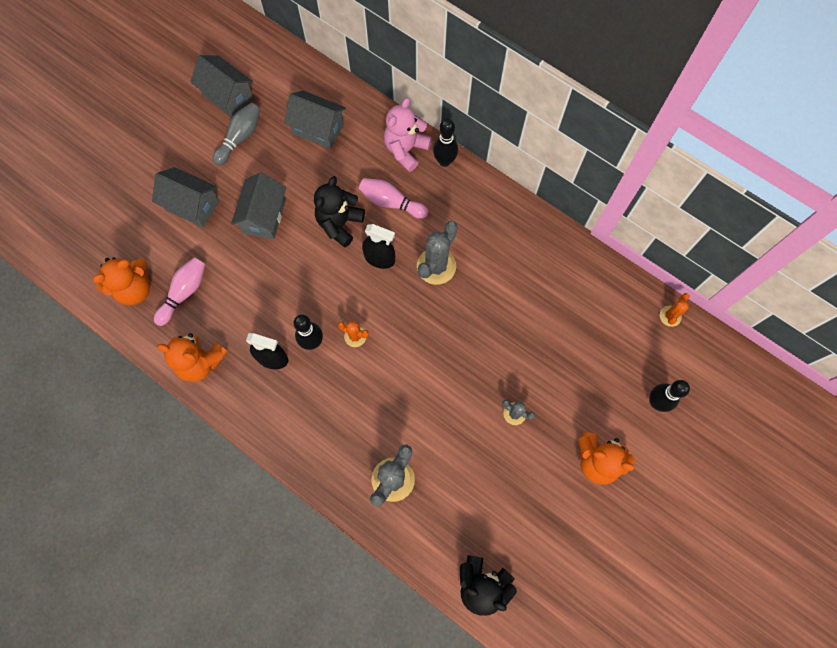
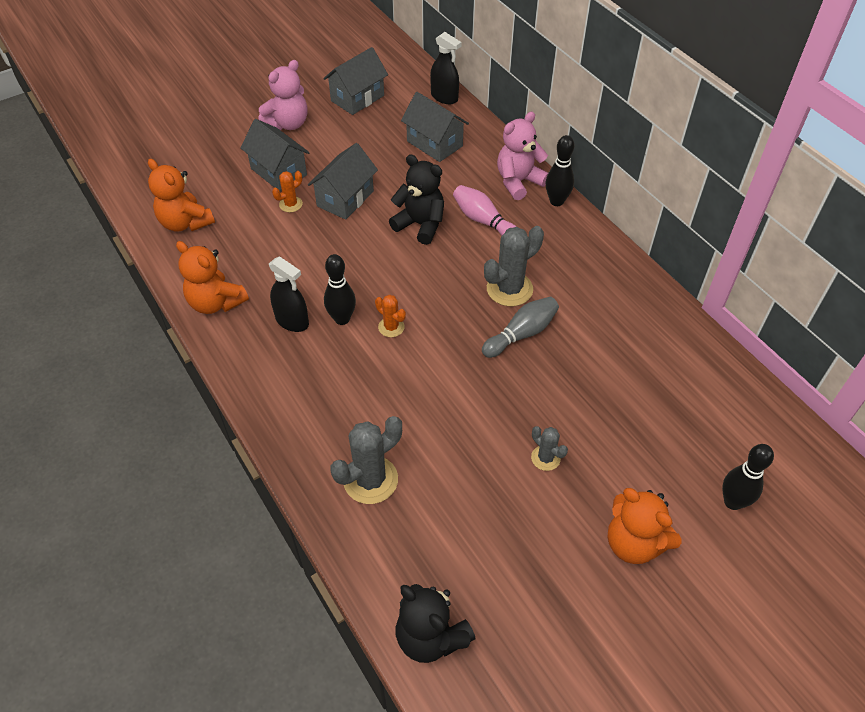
camera: 20 degrees right, 20 degrees down
orange teddy bear [93,257,150,306] -> orange teddy bear turned 60 degrees clockwise [148,159,215,232]
pink bowling pin [154,257,205,326] -> none
grey house [190,55,254,118] -> grey house turned 75 degrees clockwise [323,47,388,115]
grey bowling pin [213,103,260,166] -> grey bowling pin moved to [482,297,559,358]
black teddy bear [314,176,365,247] -> black teddy bear turned 75 degrees clockwise [389,154,444,245]
black spray bottle [362,224,395,269] -> black spray bottle moved to [430,32,461,104]
orange cactus [660,293,690,327] -> orange cactus moved to [272,171,303,212]
none -> pink teddy bear [258,60,308,130]

